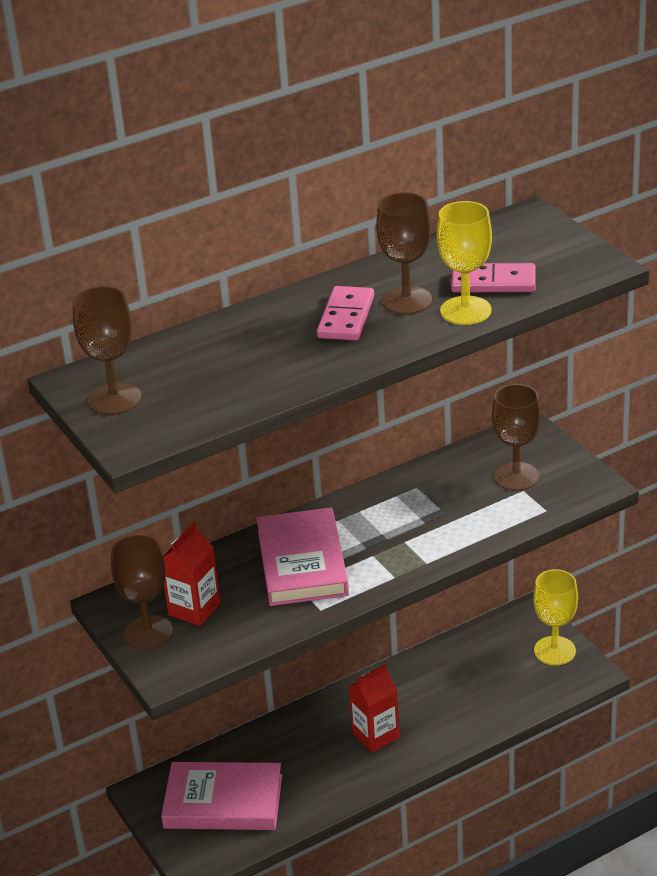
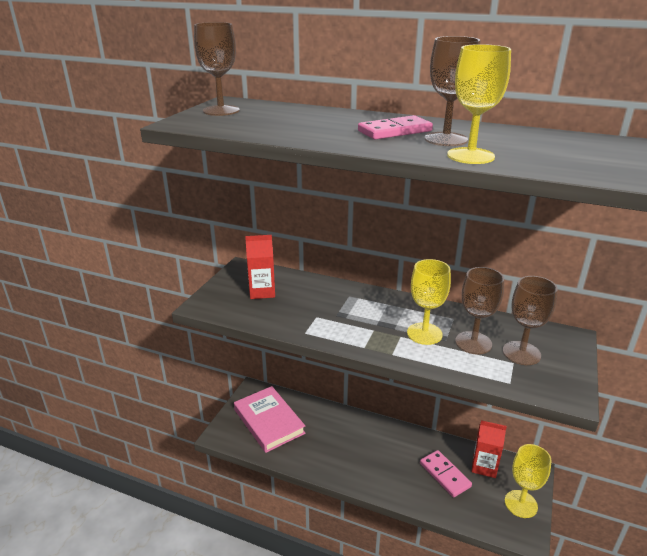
camera: 50 degrees right, 5 degrees down
brown goblet [111,535,173,650] -> brown goblet moved to [455,267,504,354]
pink book [257,507,349,606] -> none
red carton [349,664,400,753] -> red carton moved to [472,420,507,478]
pink domino [451,263,536,293] -> pink domino moved to [420,450,472,498]
none -> yellow goblet [407,259,451,345]

